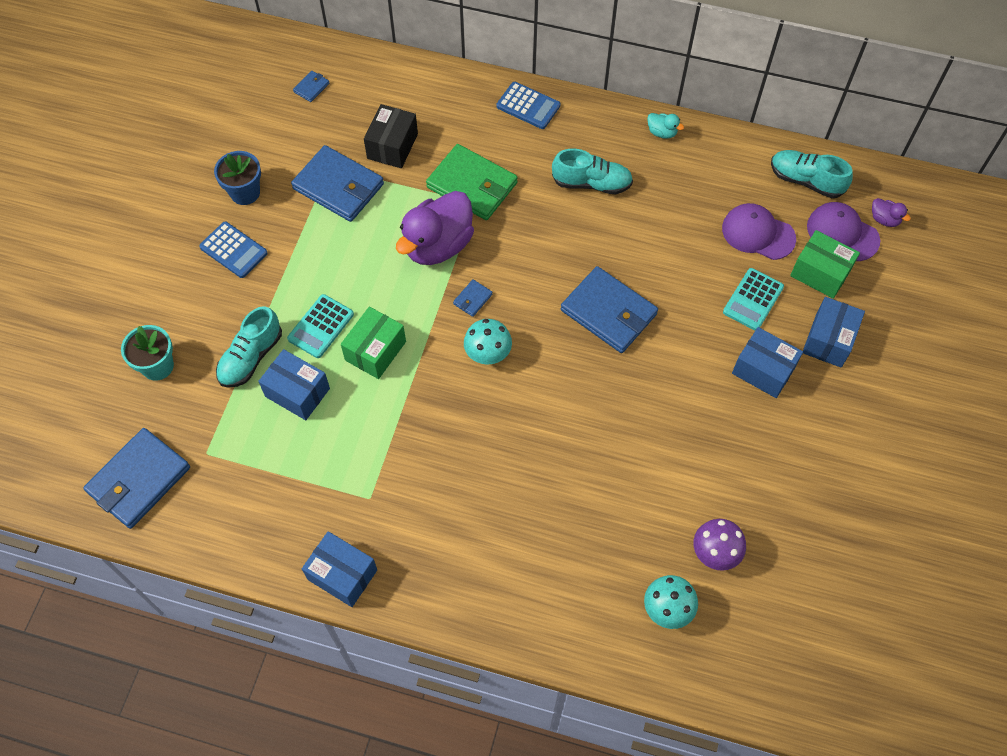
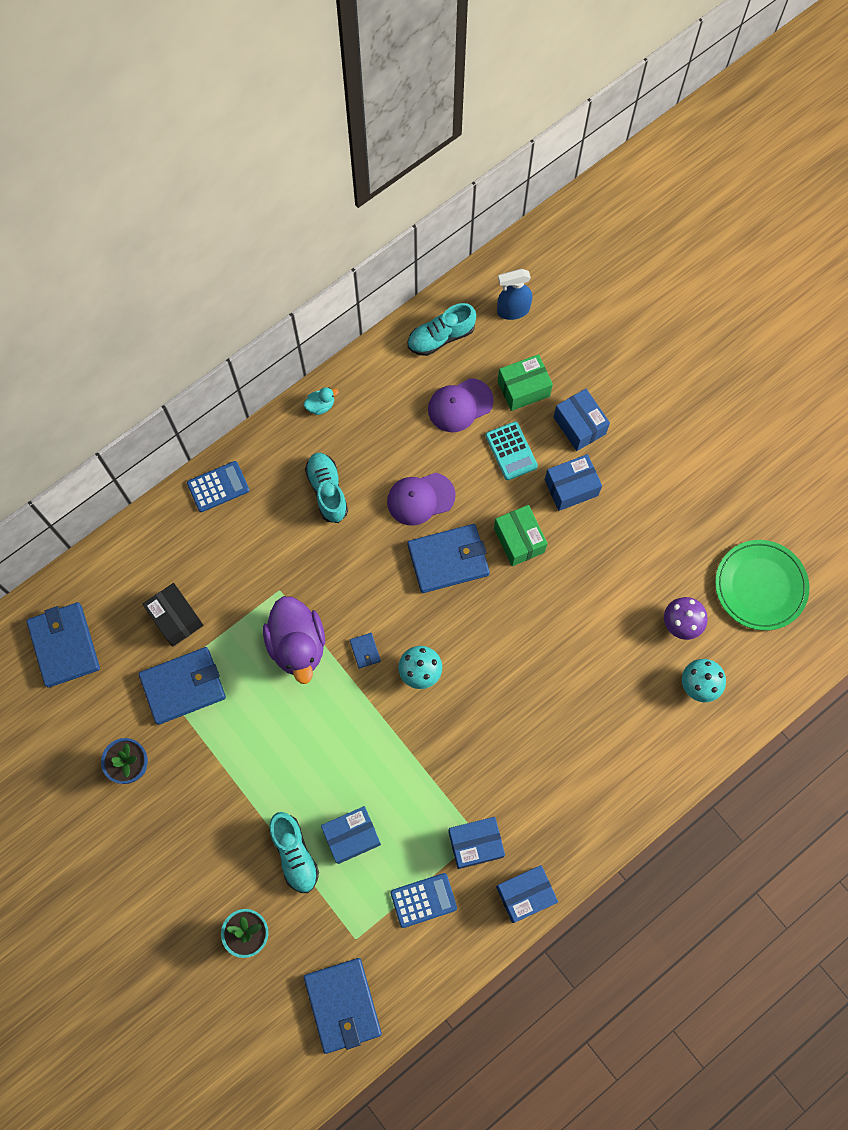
camera: 55 degrees left, 10 degrees up
blue calculator [199,222,267,278] -> blue calculator moved to [391,873,457,928]
turquoise calculator [287,294,354,358] -> none
blue wallet [293,71,330,102] -> blue wallet [26,602,100,688], size x2.35
green box [341,307,406,379] -> green box moved to [494,505,547,566]
green wallet [426,144,518,220] -> none
turquoise shoe [552,149,633,195] -> turquoise shoe turned 60 degrees counterclockwise [305,453,348,523]
purple cap [807,202,880,261] -> purple cap moved to [387,473,456,526]
purple duck [872,198,911,227] -> blue spray bottle [497,269,532,320]
none -> blue box [448,817,505,869]
none -> green plate [715,540,809,631]

